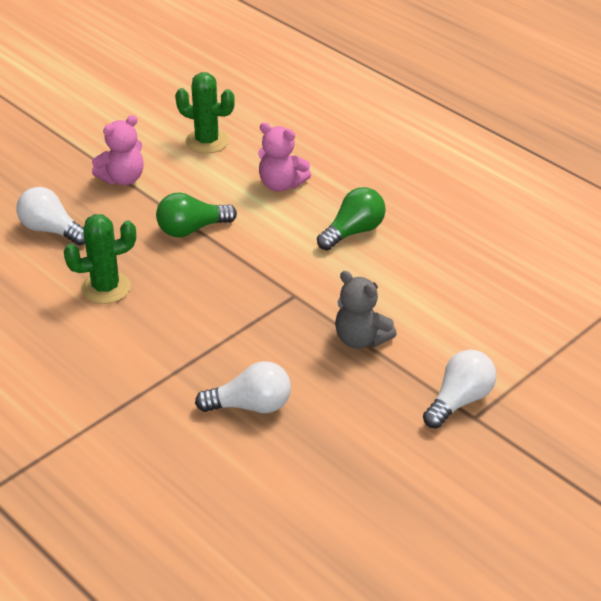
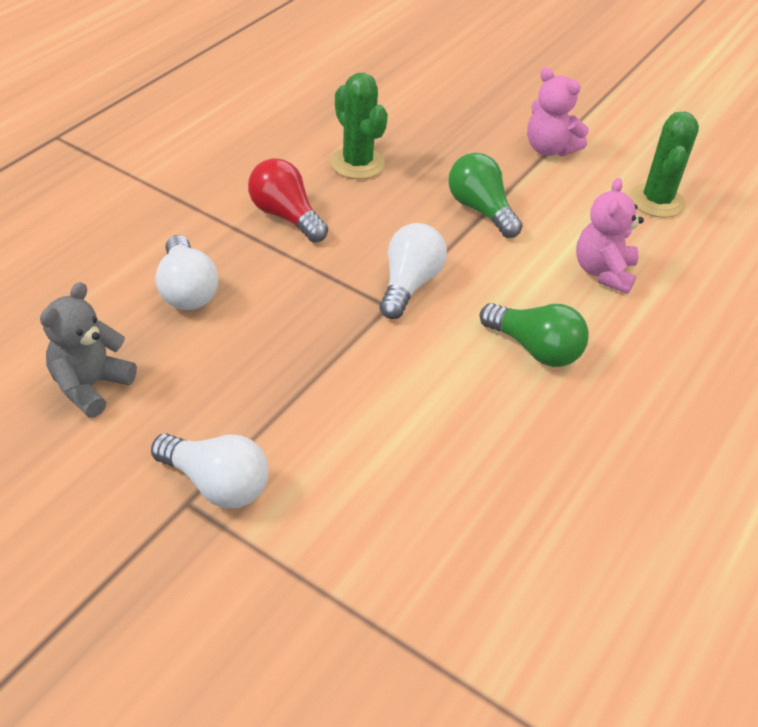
camera: 75 degrees right, 5 degrees up
white light bulb [16,187,85,246] -> white light bulb moved to [379,223,447,319]
grey teddy bear [335,271,397,349] -> grey teddy bear moved to [40,282,137,418]
none -> red light bulb [248,158,328,242]

